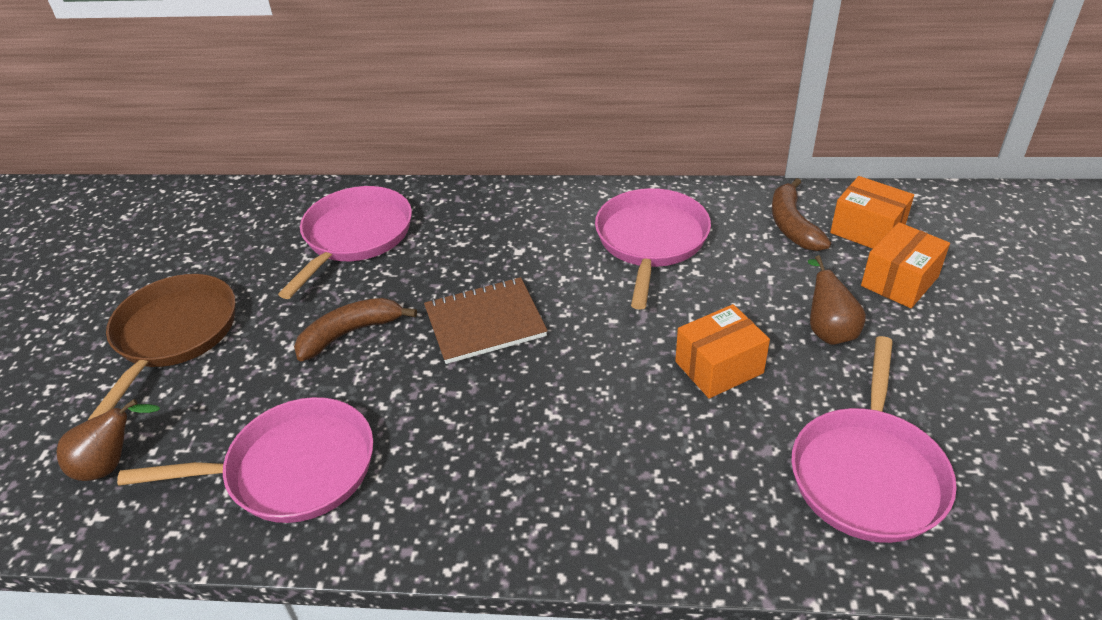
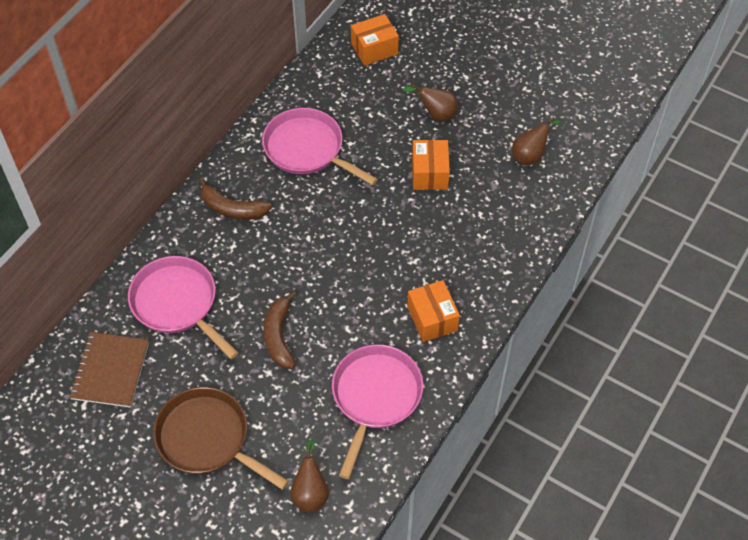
camera: 65 degrees left, 15 degrees up
brown notebook [424,277,548,364] -> brown notebook moved to [70,332,149,408]
brown banana [772,178,831,251] -> brown banana moved to [199,178,272,220]
pink pan [791,336,957,543] -> brown pear [512,117,561,165]
orange box [861,222,950,308] -> orange box moved to [407,280,460,342]

